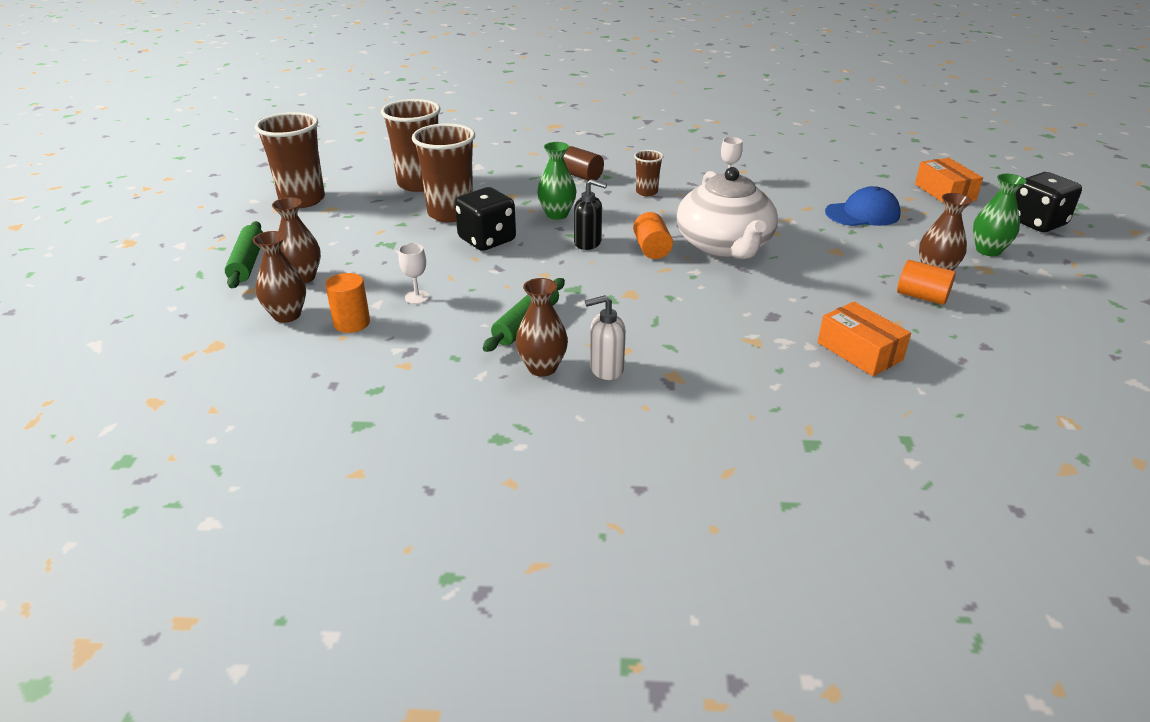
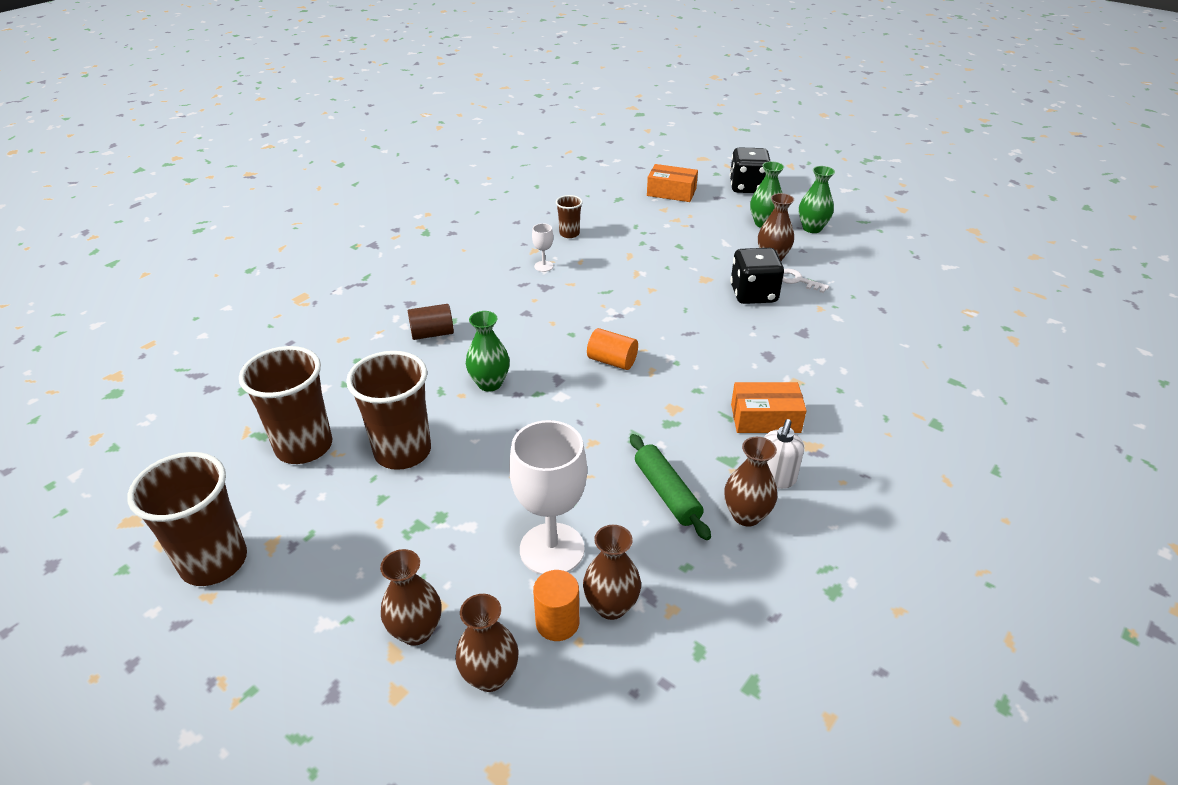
camera: 55 degrees left, 5 degrees up
green rolling pin [225,221,263,288] -> none
white goblet [398,243,429,304] -> white goblet [509,420,587,575], size x2.29
black dice [455,187,516,251] -> black dice moved to [730,248,784,304]
black soap dispenser [574,179,607,250] -> none
brown cup [634,150,663,196] -> brown cup moved to [556,195,583,238]
white teapot [677,167,778,259] -> none
orange box [818,302,911,376] -> orange box moved to [731,382,807,433]
blue cap [825,186,901,226] -> none
orange cylinder [897,260,956,305] -> white key [782,269,829,293]
none -> brown vase [583,525,641,620]
none -> green vase [799,166,835,233]

